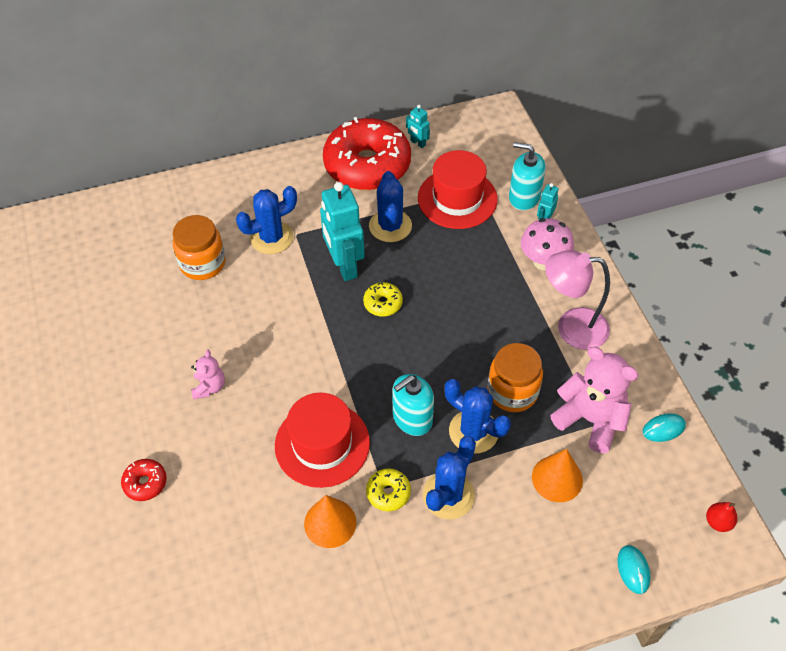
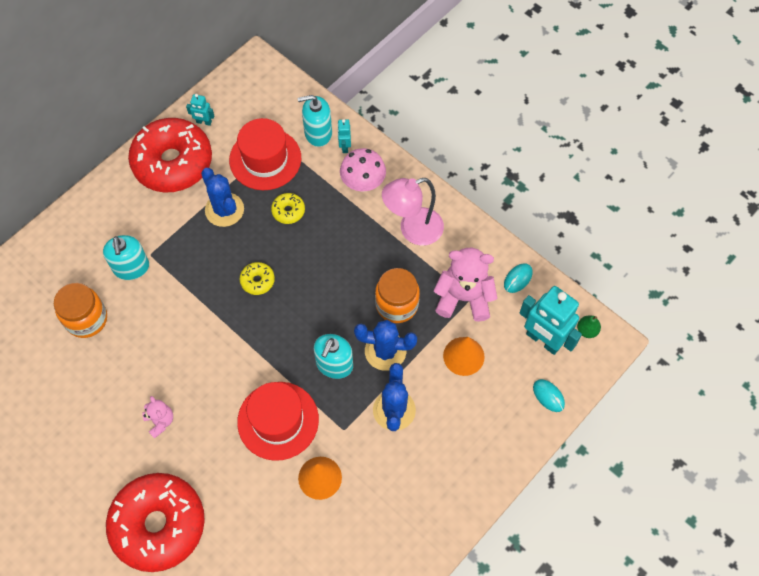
camera: 30 degrees left, 10 degrees up
red donut [121,459,167,501] -> red donut [106,473,205,572], size x2.48
blue cactus [236,186,297,254] -> turquoise soap dispenser [103,235,149,280]
turquoise robot [320,182,365,281] -> turquoise robot moved to [519,286,582,355]
yellow donut [366,468,411,511] -> yellow donut moved to [271,193,305,224]
red pear [706,502,737,532] -> green pear [577,316,601,338]

